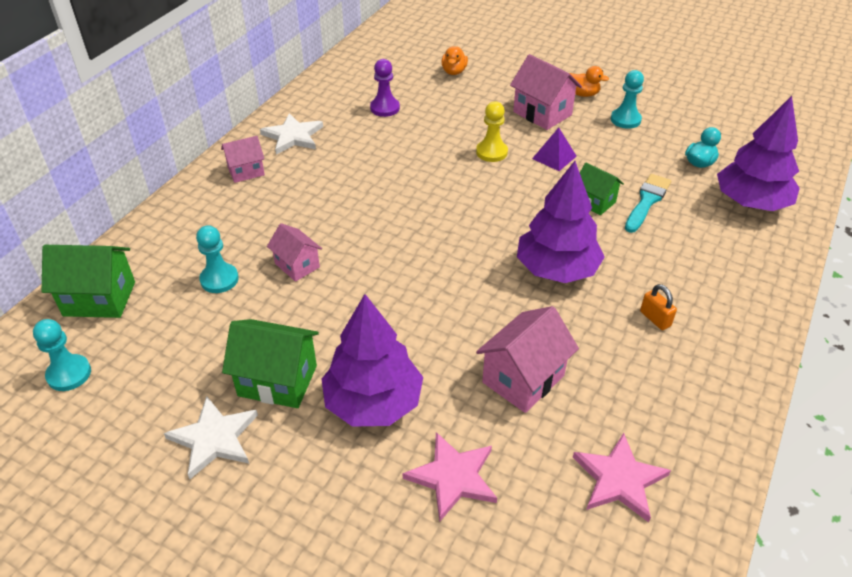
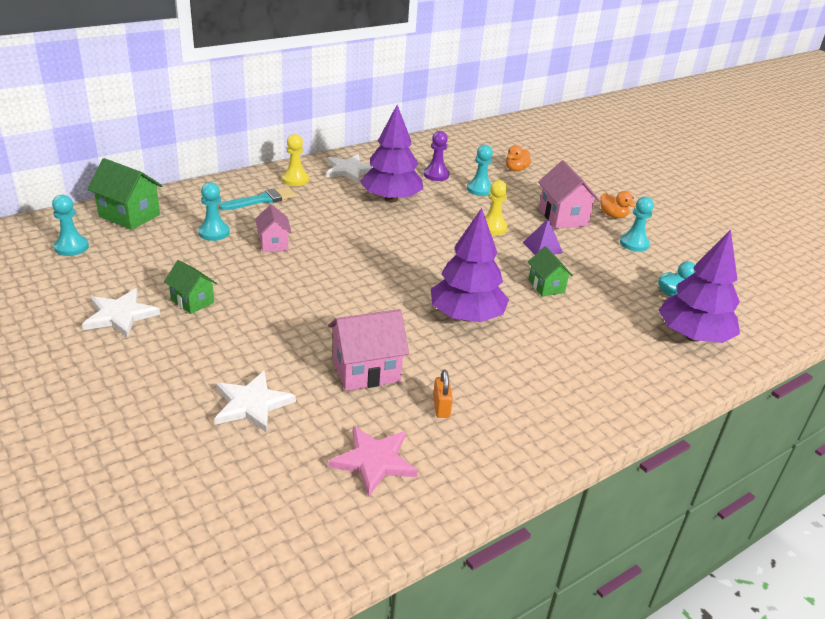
camera: 25 degrees right, 10 degrees down
pink house [221,136,265,183] -> yellow pawn [282,134,309,186]
green house [222,319,319,408] -> green house [164,260,217,314], size x0.63
purple tree [321,294,423,427] -> purple tree moved to [360,105,423,202]
pink star [403,432,497,521] -> white star [215,371,296,433]
turquoise brush [625,174,671,233] -> turquoise brush moved to [219,187,296,210]
orange padlock [640,284,677,330] -> orange padlock moved to [433,369,453,418]
none -> turquoise pawn [467,145,493,196]

